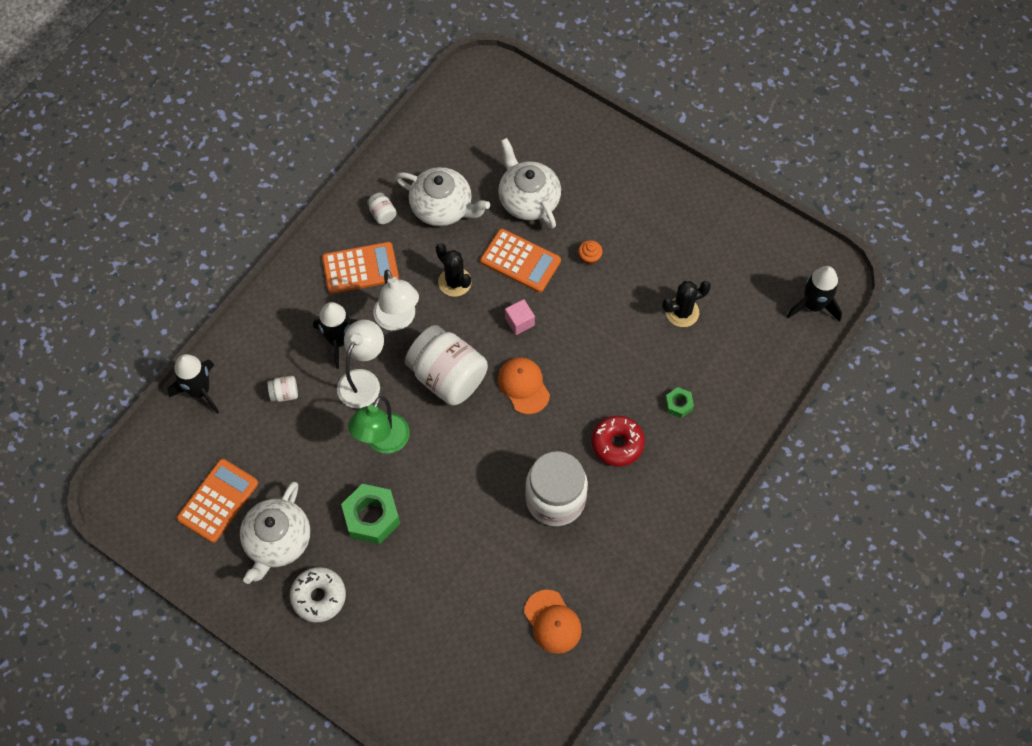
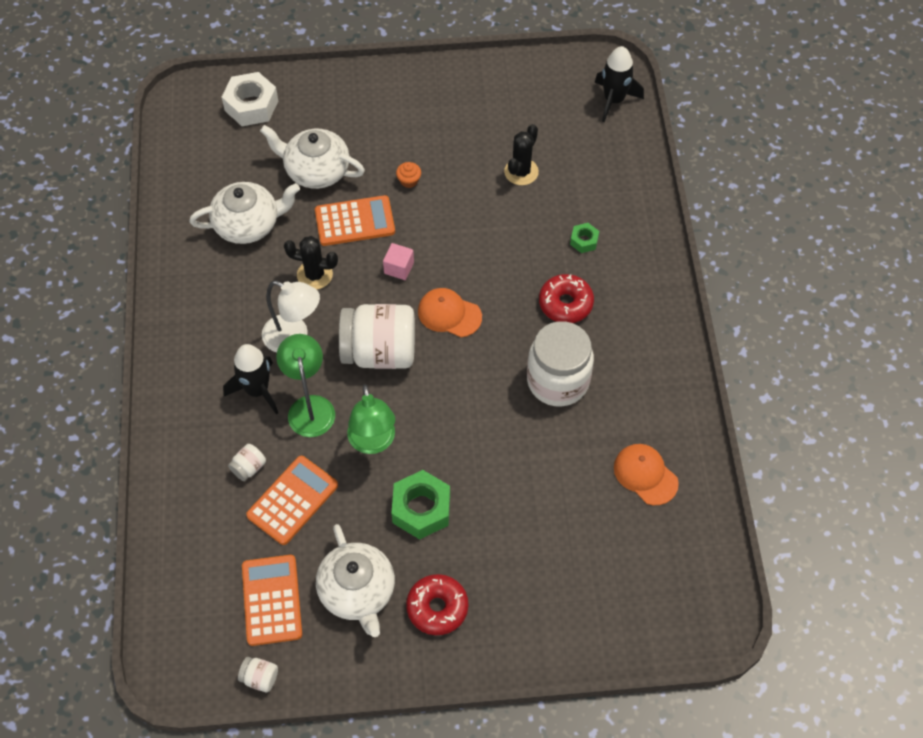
camera: 40 degrees left, 5 degrees down
black rocket [167,354,219,414] -> none
white donut [290,567,346,622] -> red donut [406,574,468,635]
orange calculator [322,242,399,294] -> orange calculator moved to [246,456,338,545]
white lamp [337,320,384,408] -> green lamp [276,334,335,437]
white jar [367,192,397,224] -> white jar moved to [238,657,278,692]
orange cap [524,590,582,654] -> orange cap turned 150 degrees counterclockwise [614,444,679,505]
none -> white nut [222,72,278,126]

